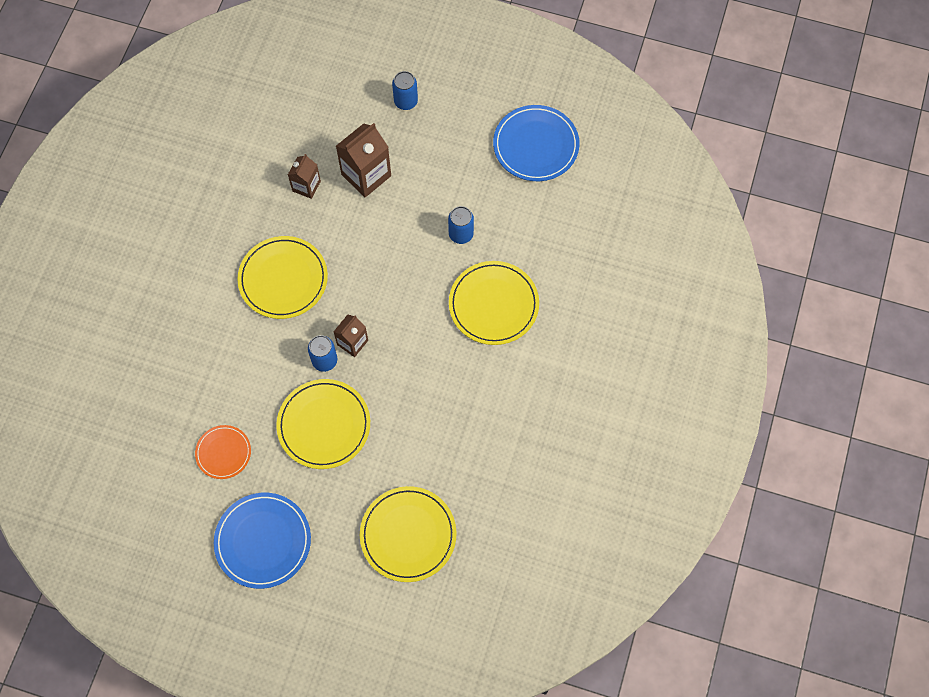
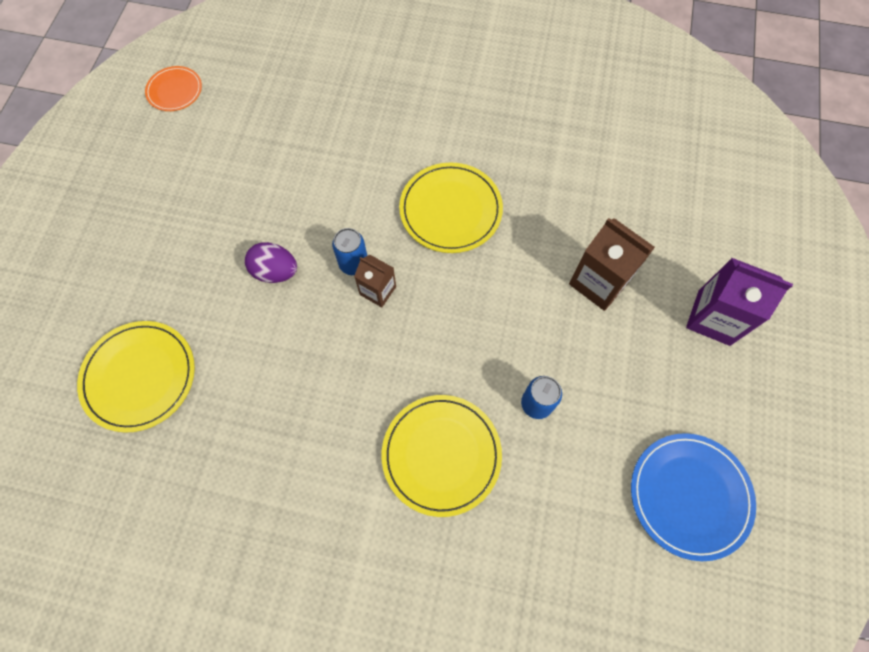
camera: 85 degrees right, 0 degrees up
orange plate [195,425,251,479] -> orange plate moved to [145,66,202,111]
blue plate [214,493,311,589] -> none
yellow plate [276,379,370,469] -> purple egg [245,242,297,283]
brown carton [288,154,321,199] -> none
blue can [392,71,418,110] -> purple carton [686,258,793,346]

